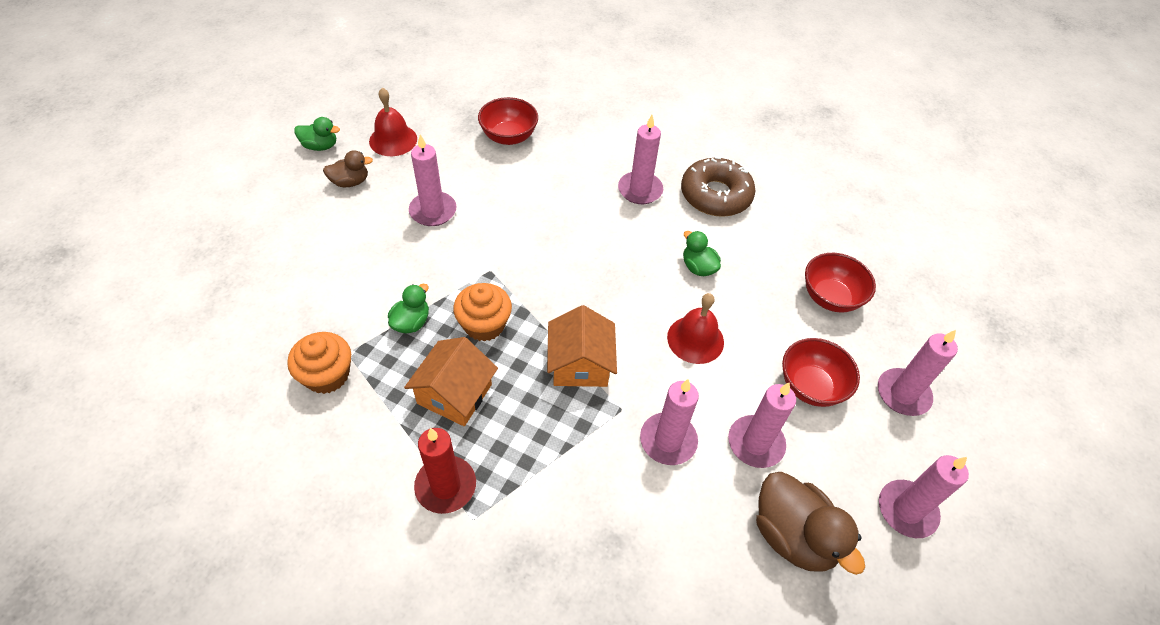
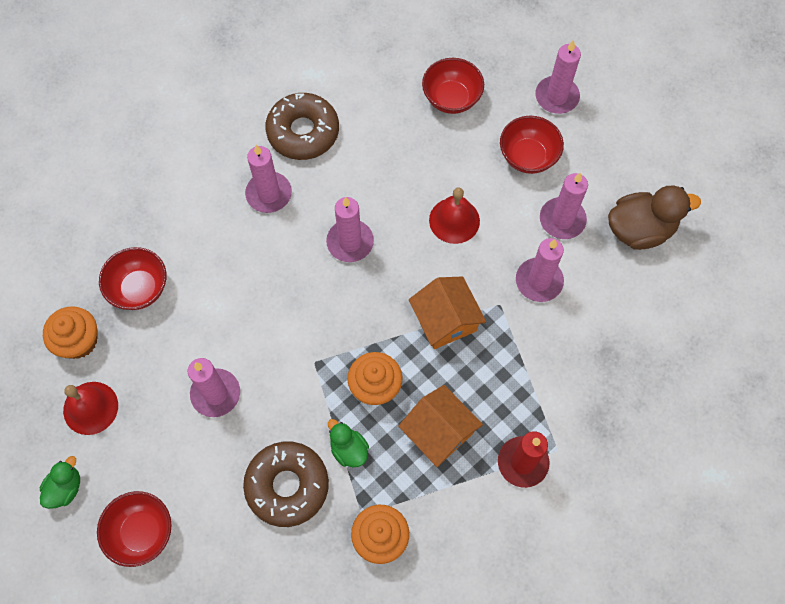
camera: 65 degrees left, 15 degrees up
brown duck [323,150,373,187] -> none
orange house [547,305,617,387] -> orange house turned 45 degrees clockwise [409,276,486,349]
green duck [683,231,721,276] -> none
pink candle [879,455,969,538] -> pink candle moved to [326,197,374,262]
none -> orange cupcake [43,306,97,359]
none -> red bowl [97,491,172,567]
none -> brown donut [243,441,329,527]

